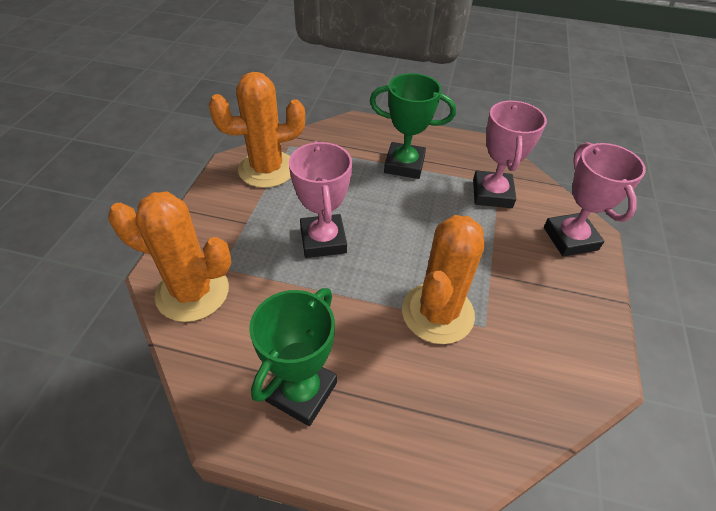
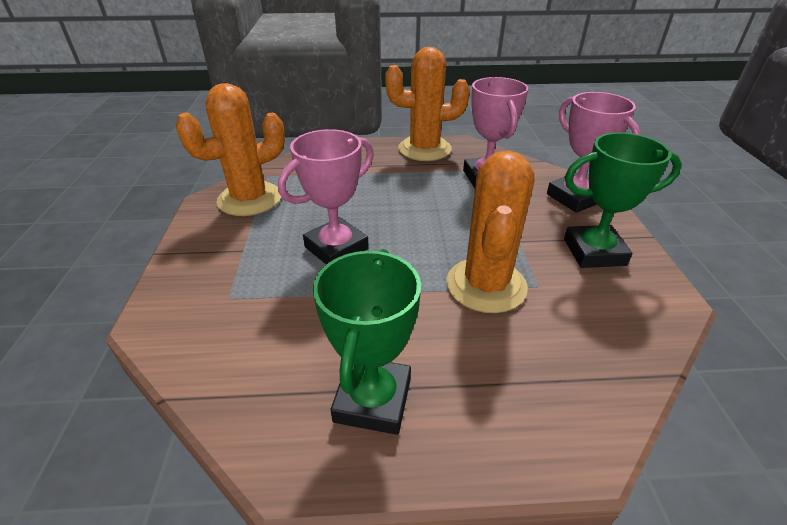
camera: 15 degrees left, 10 degrees down
orange cactus [108,191,231,322] -> orange cactus moved to [385,47,470,161]
pink trophy [289,141,352,258] -> pink trophy turned 75 degrees clockwise [278,129,374,265]
green trophy [370,73,456,179] -> green trophy moved to [564,132,682,268]

